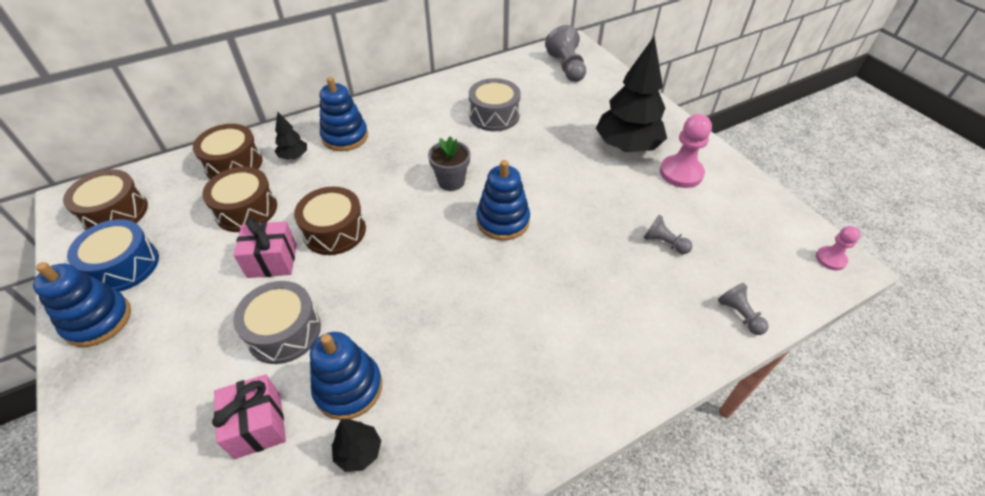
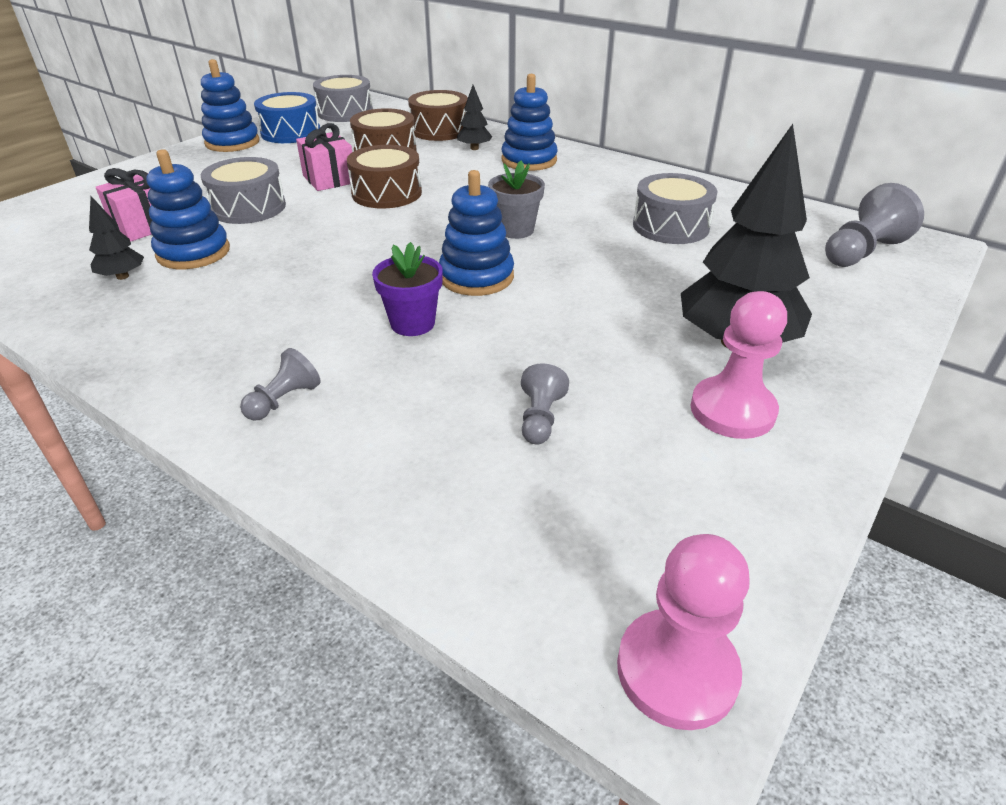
camera: 65 degrees right, 10 degrees down
brown drum [63,169,148,230] -> grey drum [313,75,373,122]
grey pawn [718,283,768,335] -> grey pawn moved to [240,348,321,420]
pink pawn [816,226,860,270] -> pink pawn [617,534,750,730], size x1.73
none -> purple flower pot [372,242,443,336]

